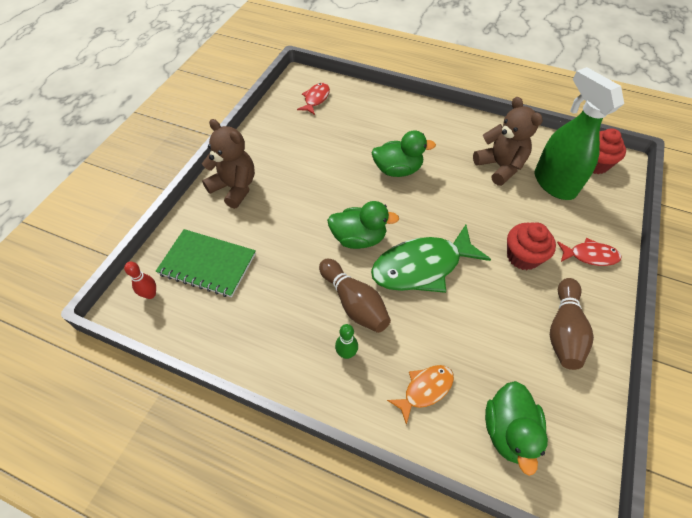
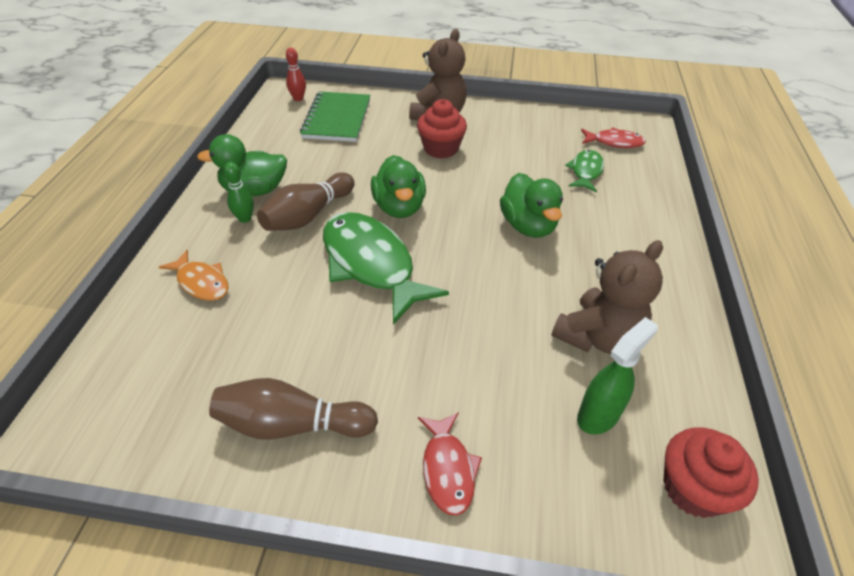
camera: 75 degrees right, 10 degrees down
green duck [485,381,548,476] -> green duck moved to [197,134,287,196]
red cupcake [507,222,556,270] -> red cupcake moved to [417,99,467,159]
green spray bottle [534,67,624,200] -> green spray bottle [577,317,658,435], size x0.58
none -> green fish [565,150,604,192]

